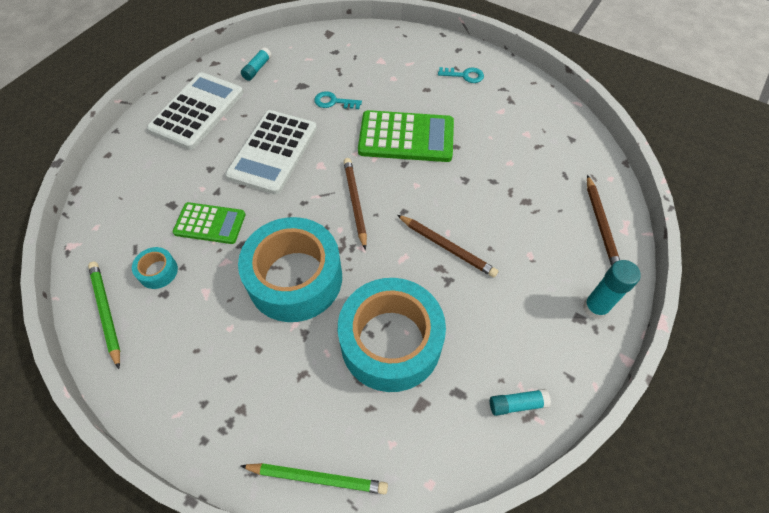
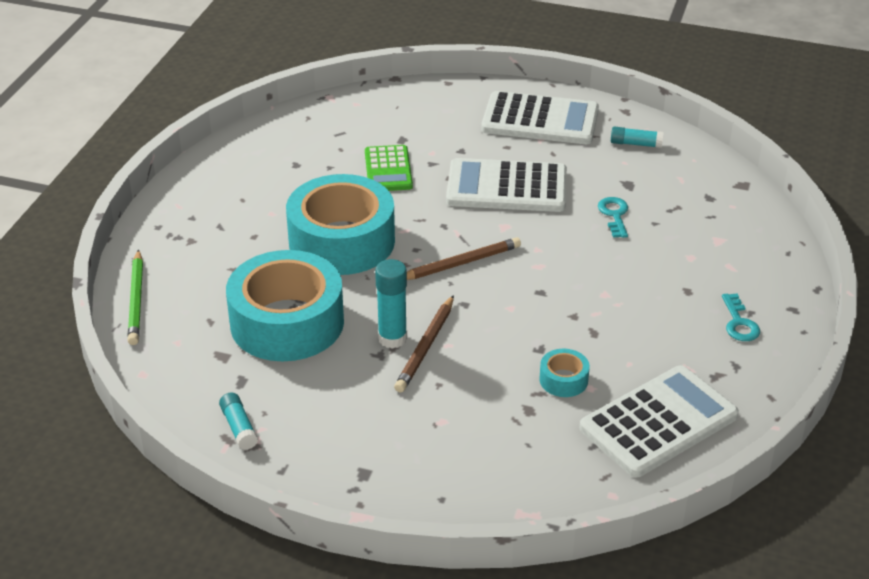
camera: 75 degrees right, 20 degrees down
green pencil [88,262,120,369] -> none
turquoise tape [132,247,178,289] -> turquoise tape moved to [539,349,590,397]
green calculator [358,110,454,162] -> none
turquoise glue stick [583,260,641,319] -> turquoise glue stick moved to [375,259,407,349]
brown pencil [587,175,620,266] -> none
none -> white calculator [580,365,739,477]

